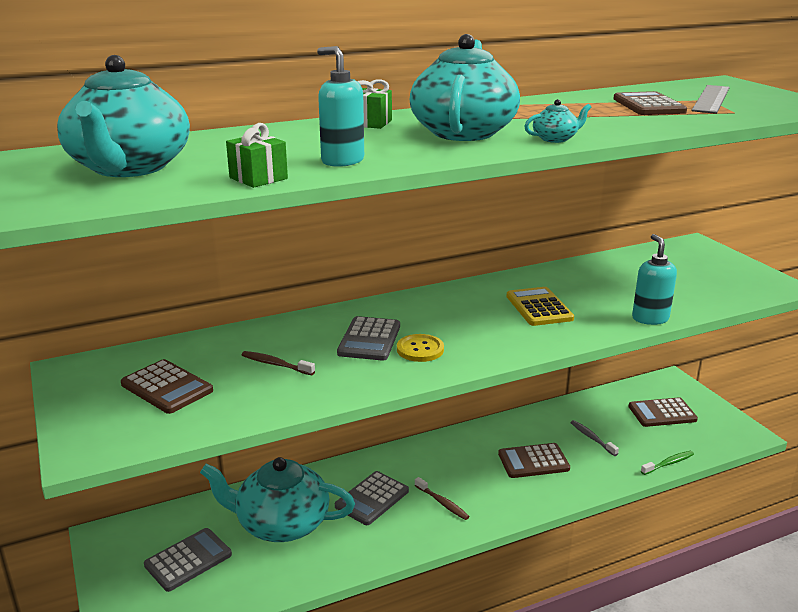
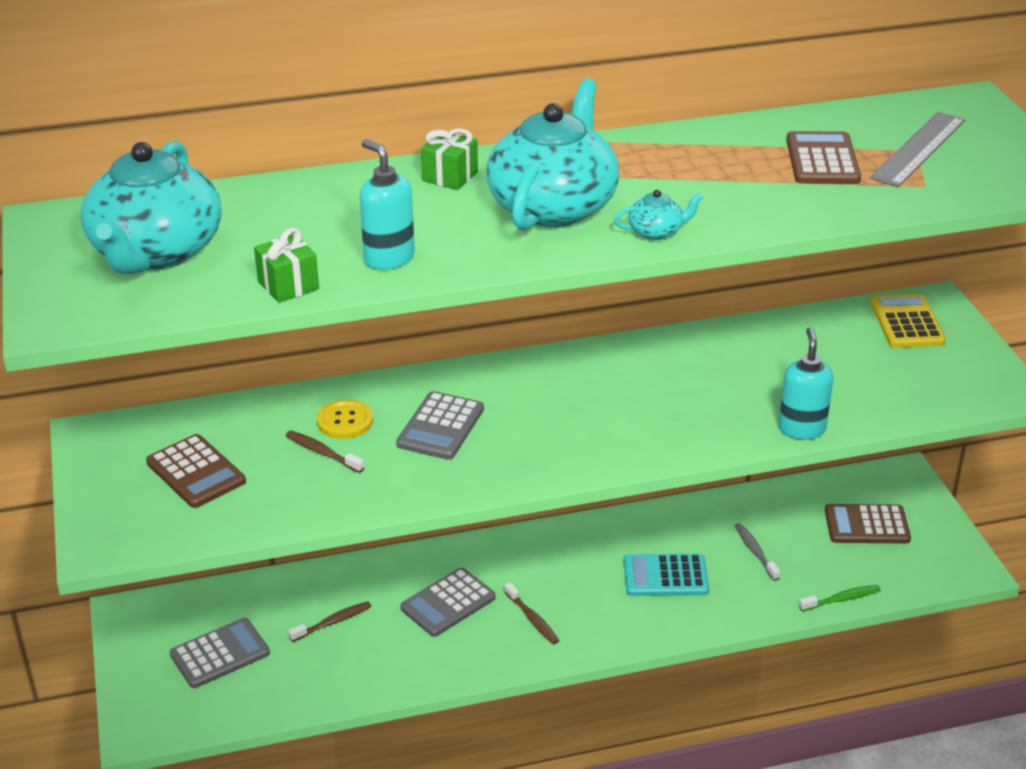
camera: 10 degrees right, 10 degrees up
turquoise teapot [200,457,355,542] -> brown toothbrush [288,601,371,642]
yellow button [397,334,444,362] -> yellow button moved to [317,399,373,439]
brown calculator [498,443,570,478] -> turquoise calculator [624,554,709,596]
yellow calculator [507,287,574,326] -> yellow calculator moved to [871,294,946,348]

